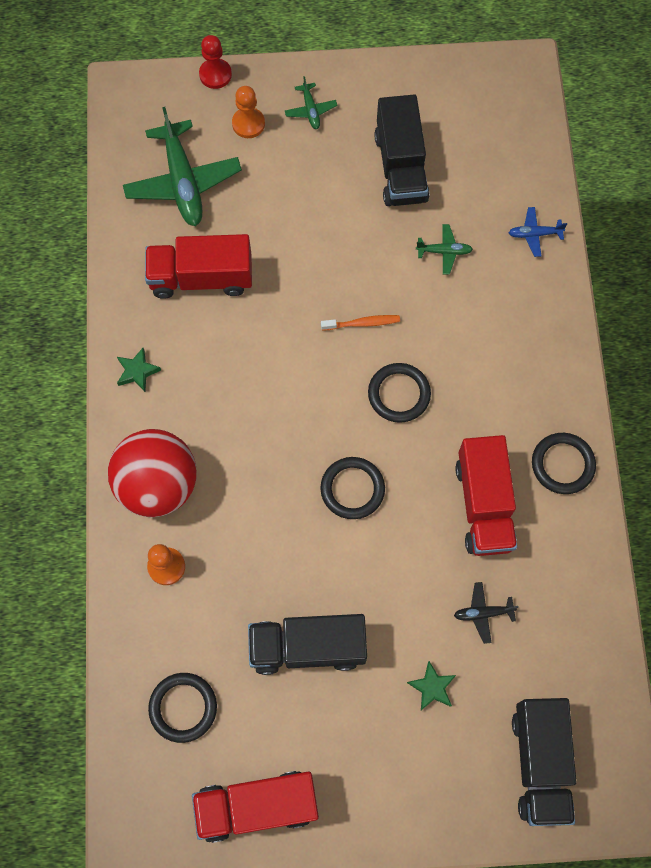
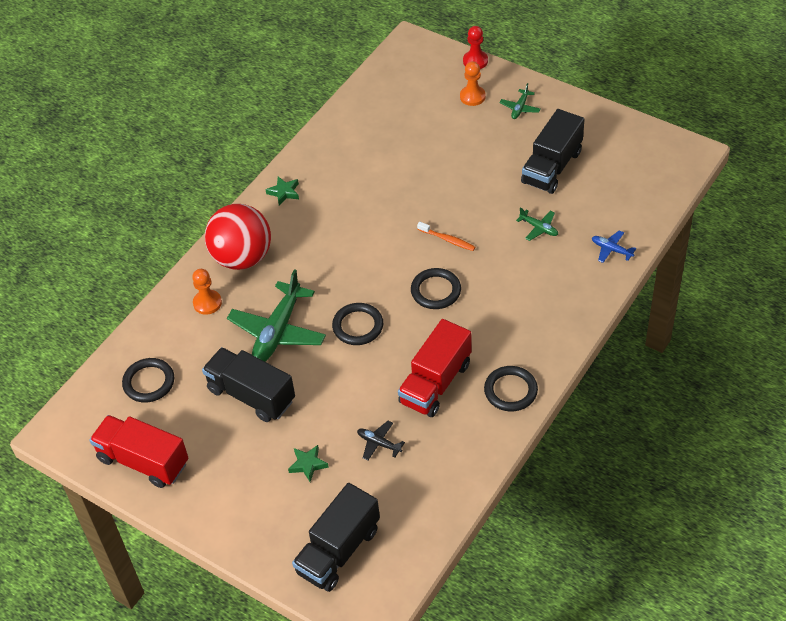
camera: 40 degrees right, 20 degrees down
green plane [123,107,242,226] -> green plane moved to [227,269,326,362]
red truck [145,234,252,299] -> none

